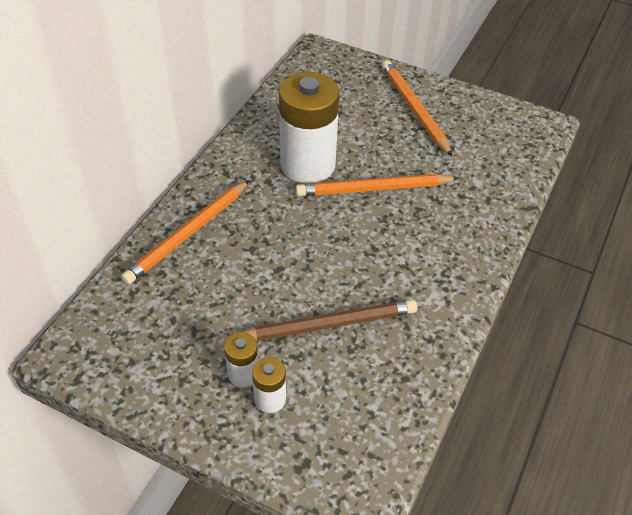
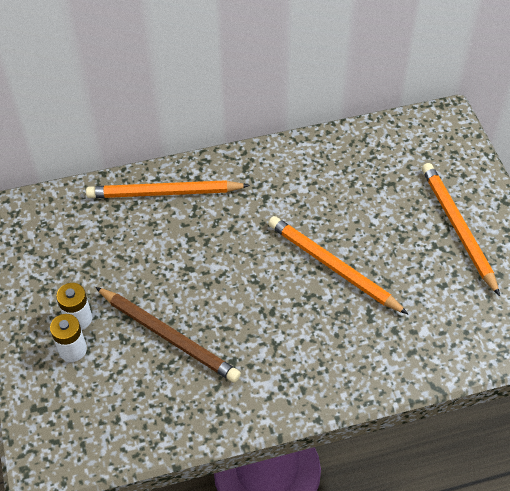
camera: 50 degrees right, 5 degrees up
white battery [279,72,339,183] -> none
orange pencil [382,60,453,157] -> orange pencil turned 45 degrees counterclockwise [422,163,500,296]

